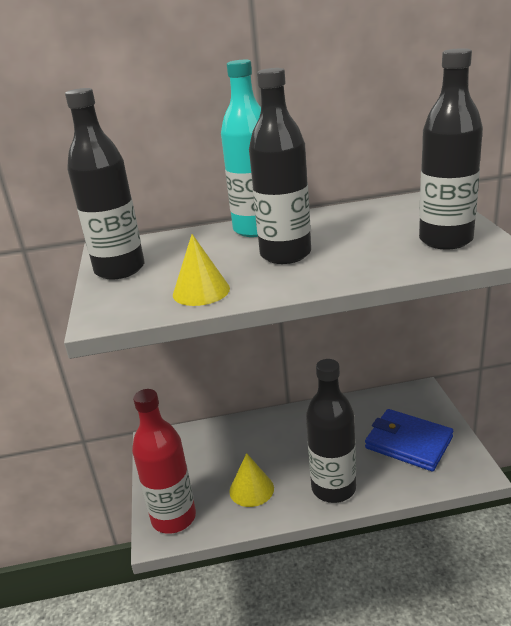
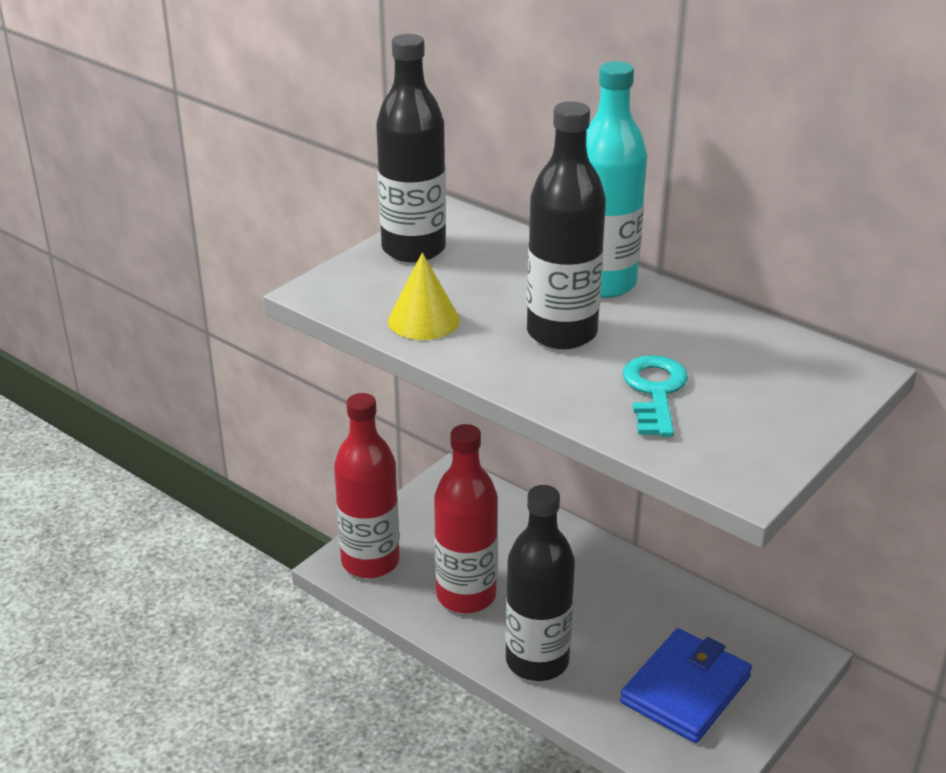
camera: 45 degrees right, 5 degrees up
yellow cone [229,453,274,507] -> red bottle [434,424,498,613]
blue wallet [365,409,453,472] -> blue wallet turned 45 degrees clockwise [620,628,752,743]
black bottle [419,48,483,250] -> none
none -> turquoise key [623,355,688,437]

